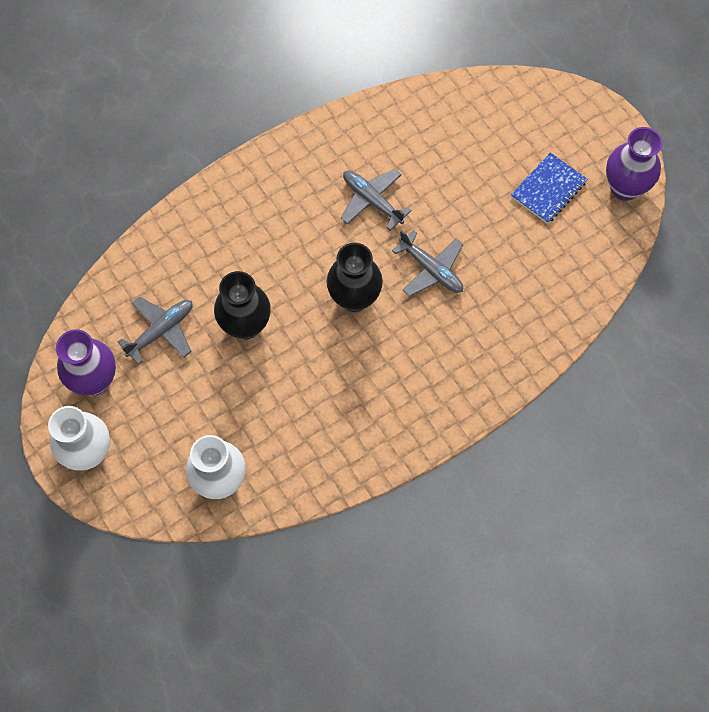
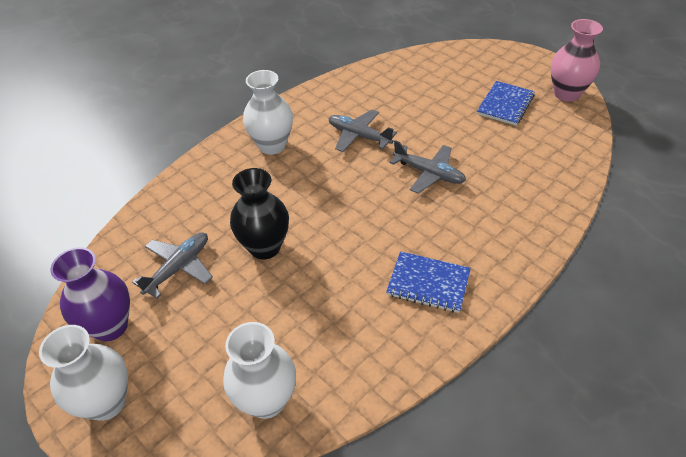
camera: 10 degrees left, 20 degrees down
black vase [326,243,383,312] -> none
purple vase [606,127,663,201] -> pink vase [551,19,603,102]
none -> white vase [243,70,293,155]
none -> blue notebook [386,251,471,313]

